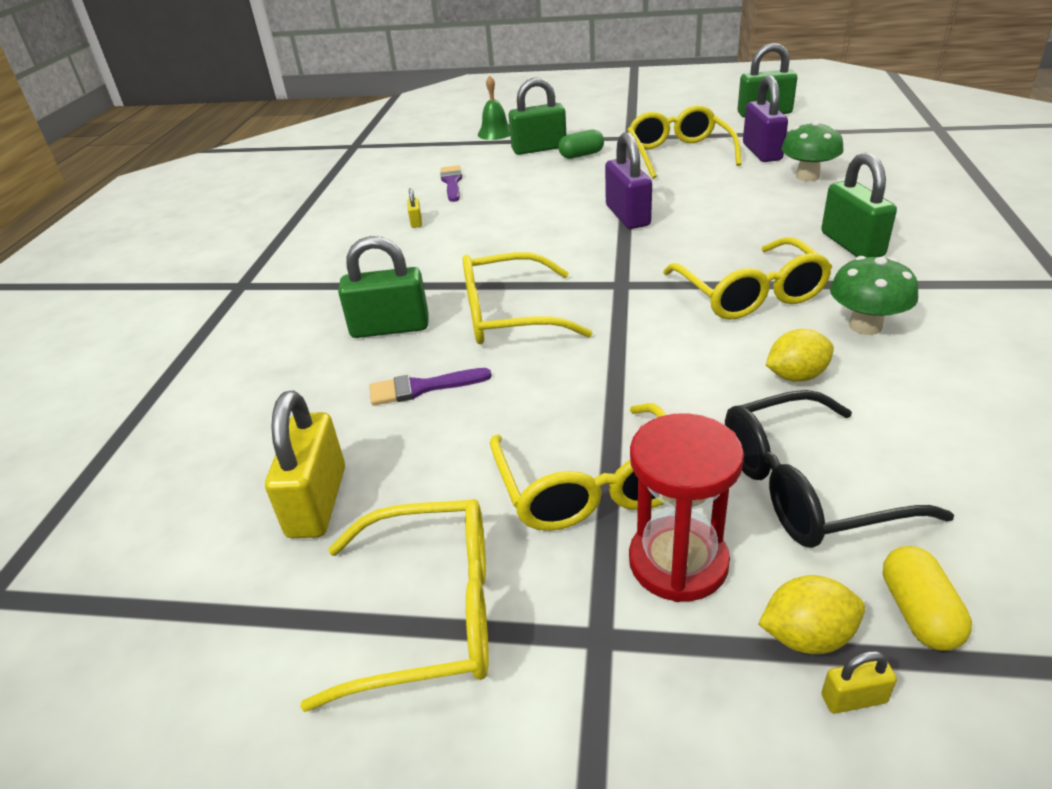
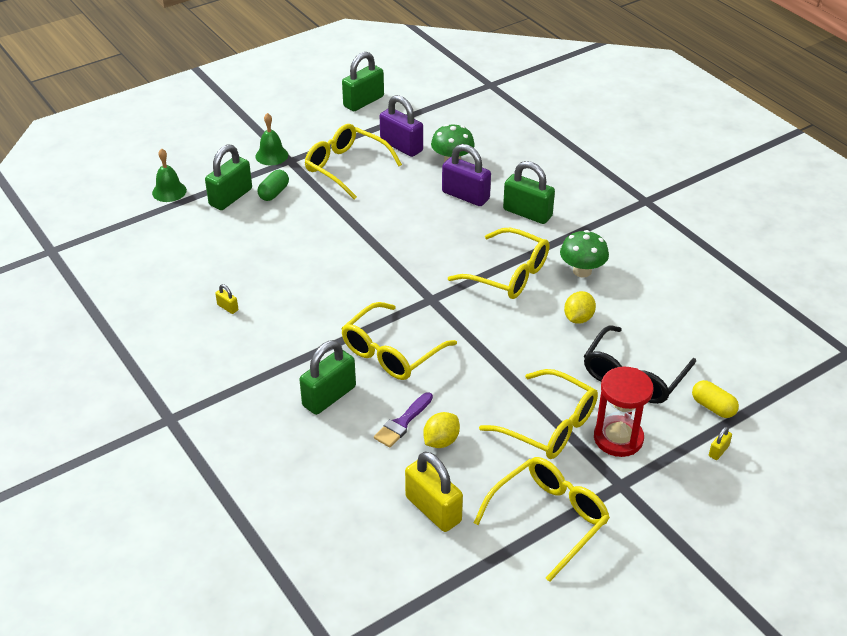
camera: 45 degrees left, 5 degrees up
purple brush [440,165,462,202] -> none
purple padlock [605,132,652,229] -> purple padlock moved to [442,144,491,206]
yellow lemon [758,575,865,654] -> yellow lemon moved to [423,412,460,448]
none -> green bell [255,113,288,165]

